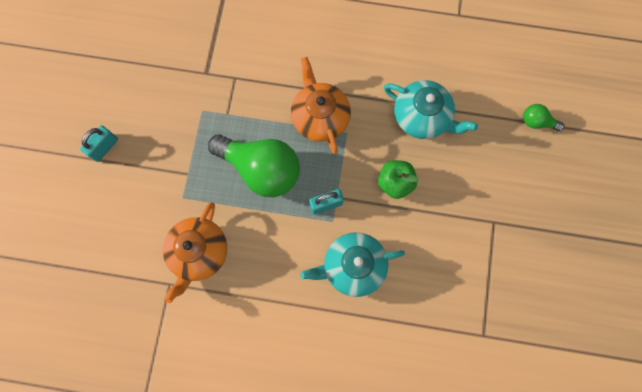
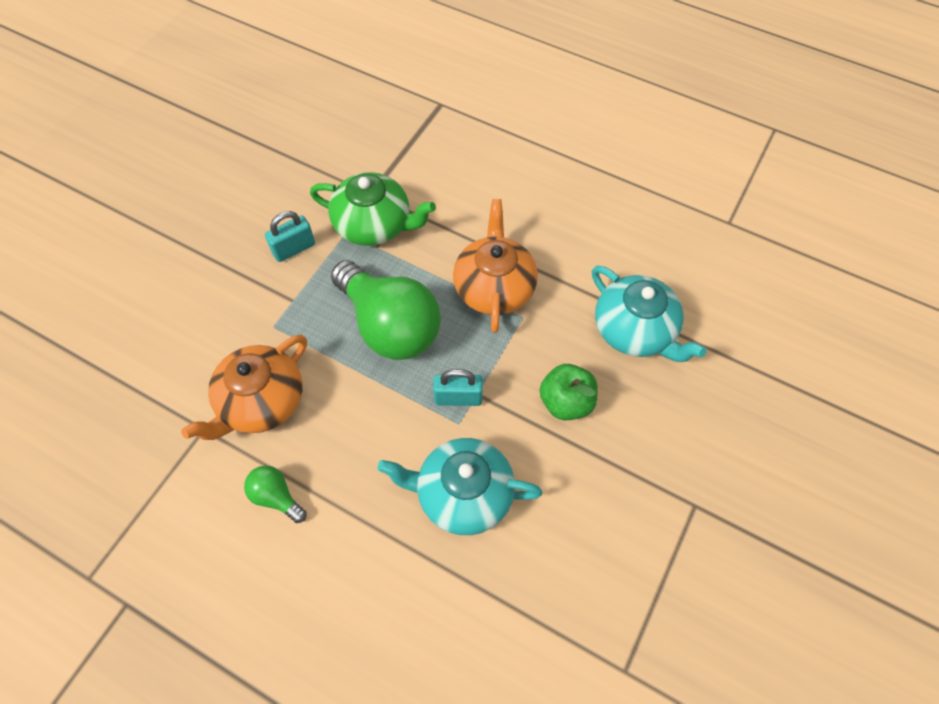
camera: 20 degrees right, 15 degrees down
turquoise padlock [80,125,118,162] -> turquoise padlock moved to [265,211,315,262]
green light bulb [523,104,564,131] -> green light bulb moved to [244,466,307,523]
none -> green teapot [310,172,436,246]

